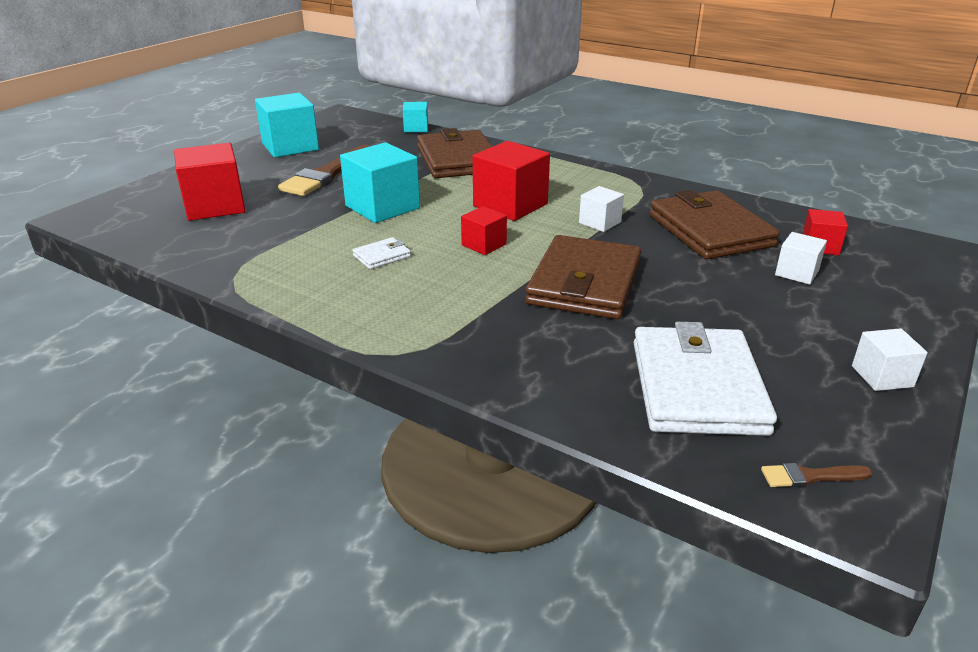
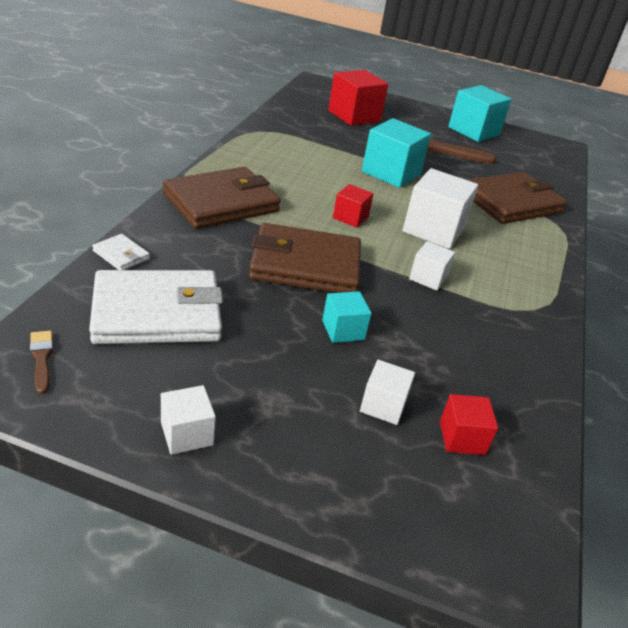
camera: 70 degrees right, 5 degrees up
white wallet [352,237,411,269] -> white wallet moved to [92,234,150,270]
turquoise cube [403,102,428,132] -> turquoise cube moved to [322,291,372,343]
red cube [473,141,550,221] -> white cube [403,168,478,249]
brown wallet [650,190,780,259] -> brown wallet moved to [163,167,281,229]

